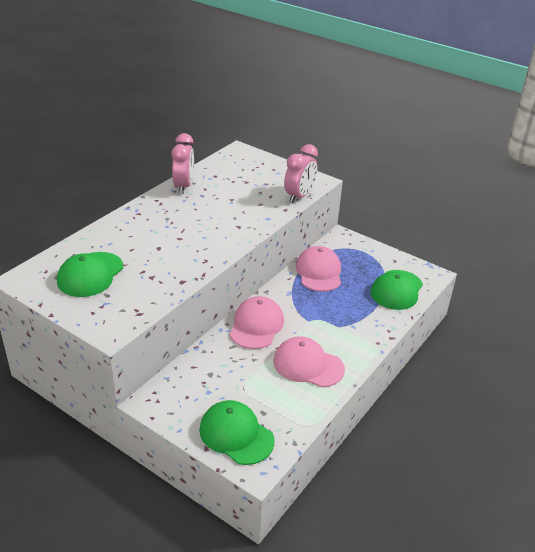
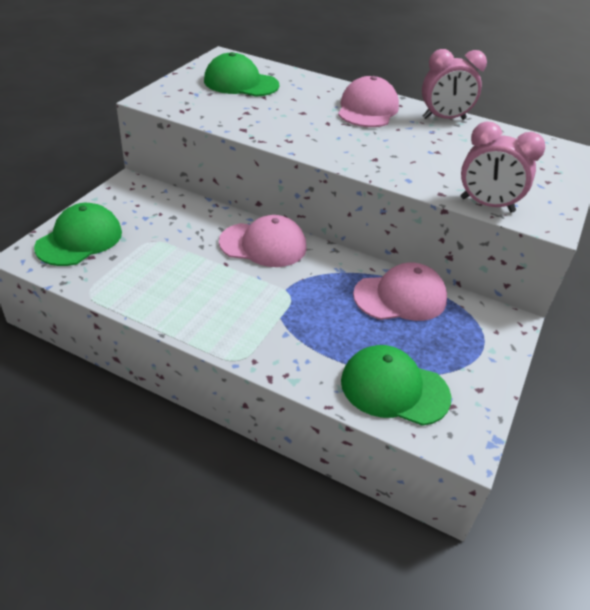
camera: 80 degrees right, 5 degrees up
pink cap [273,336,345,387] -> pink cap moved to [338,76,399,127]

